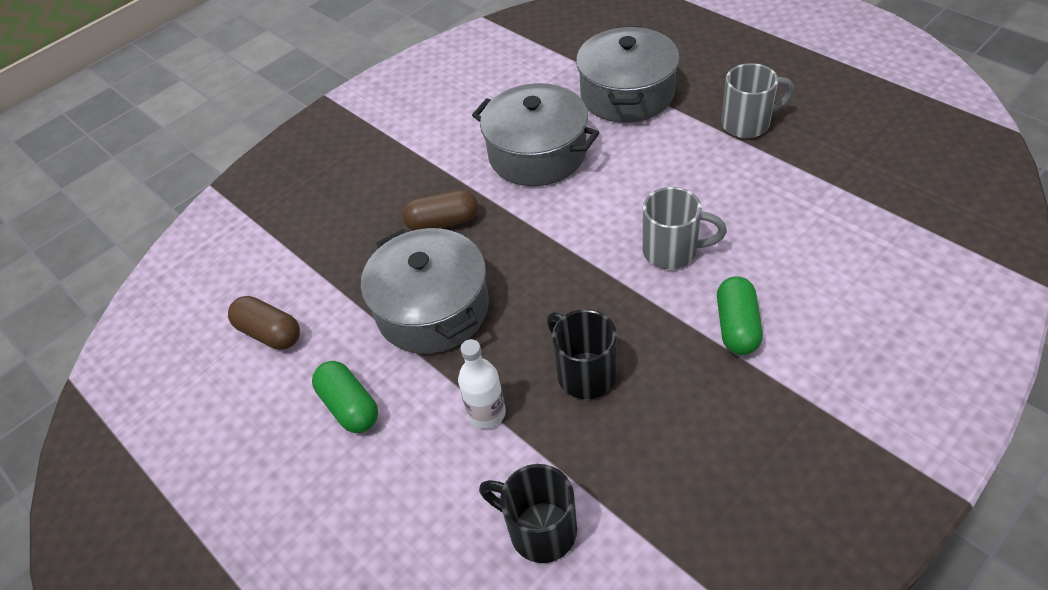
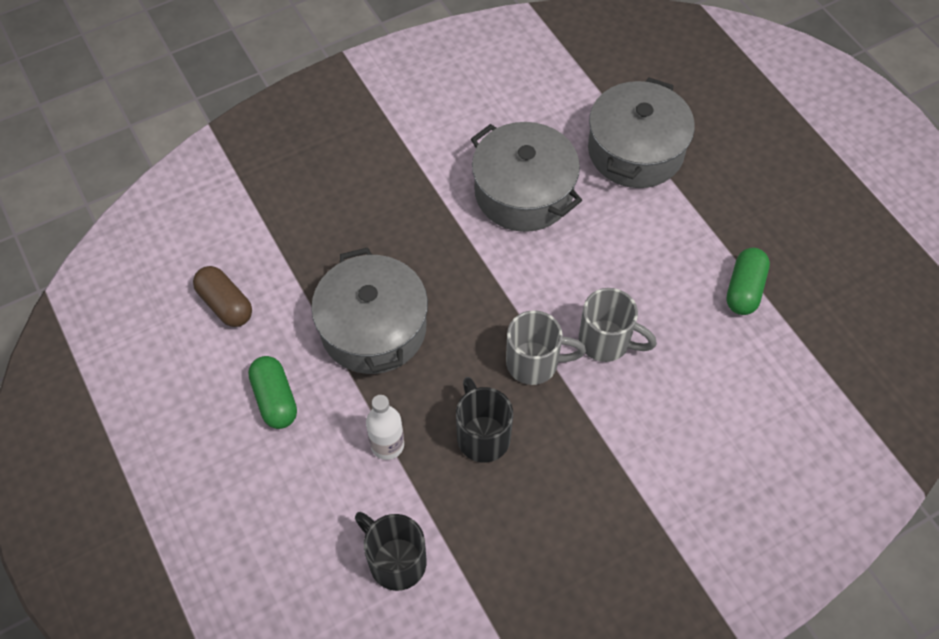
camera: 10 degrees right, 10 degrees up
brown capsule [402,190,478,231] -> none
green capsule [717,276,763,355] -> green capsule moved to [726,248,770,315]
grey mug [721,63,794,138] -> grey mug moved to [506,310,586,385]

